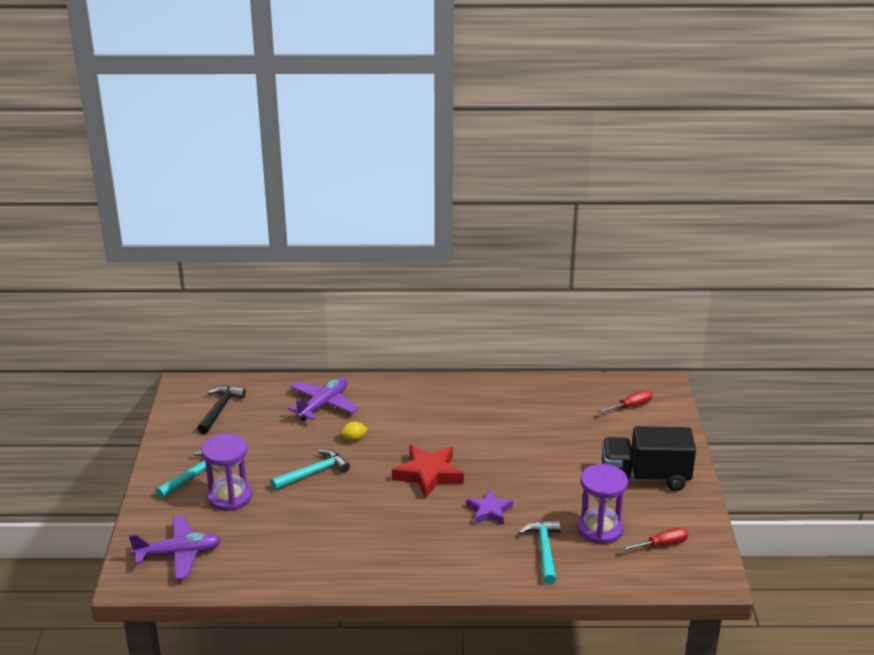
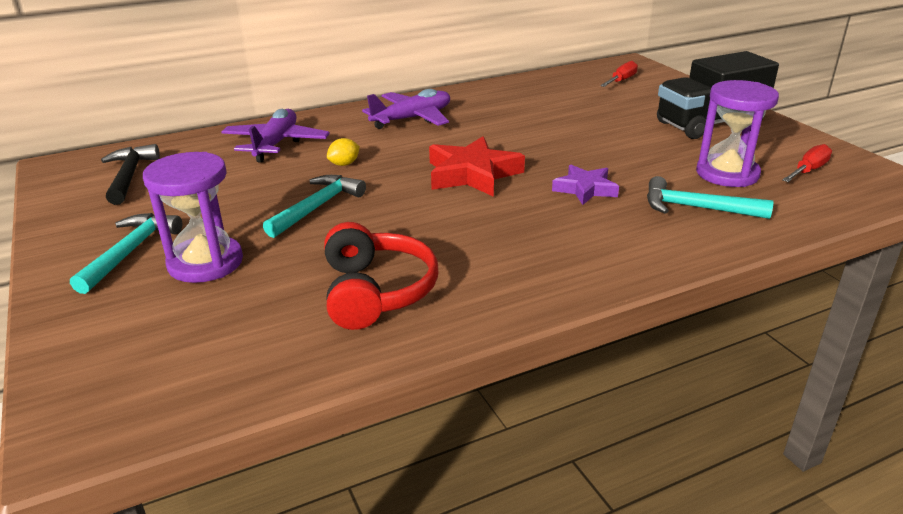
camera: 25 degrees left, 0 degrees up
purple plane [129,516,221,580] -> purple plane moved to [362,89,450,129]
turquoise hammer [519,520,561,585] -> turquoise hammer turned 45 degrees counterclockwise [647,176,773,219]
none -> red headphones [324,222,438,330]

